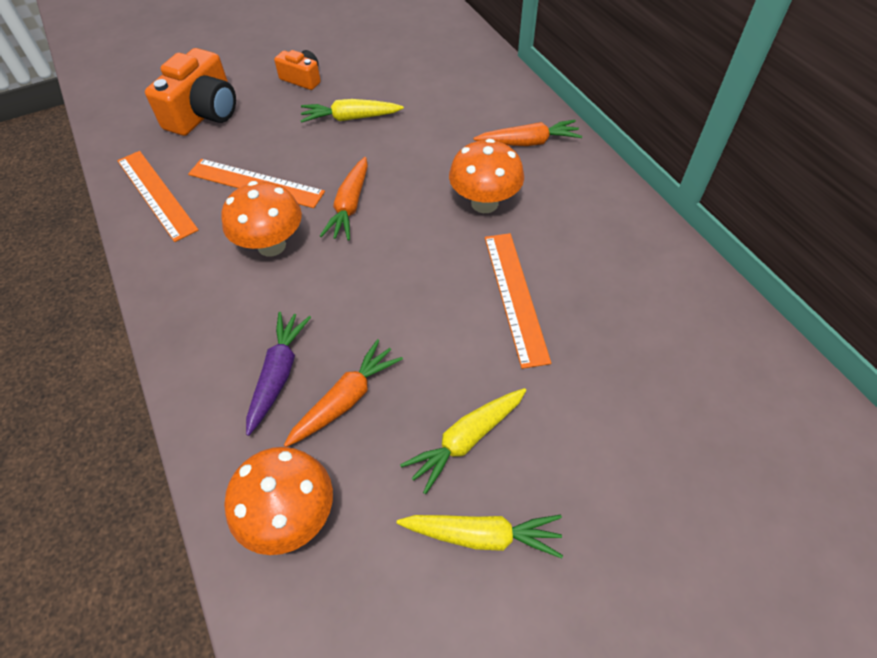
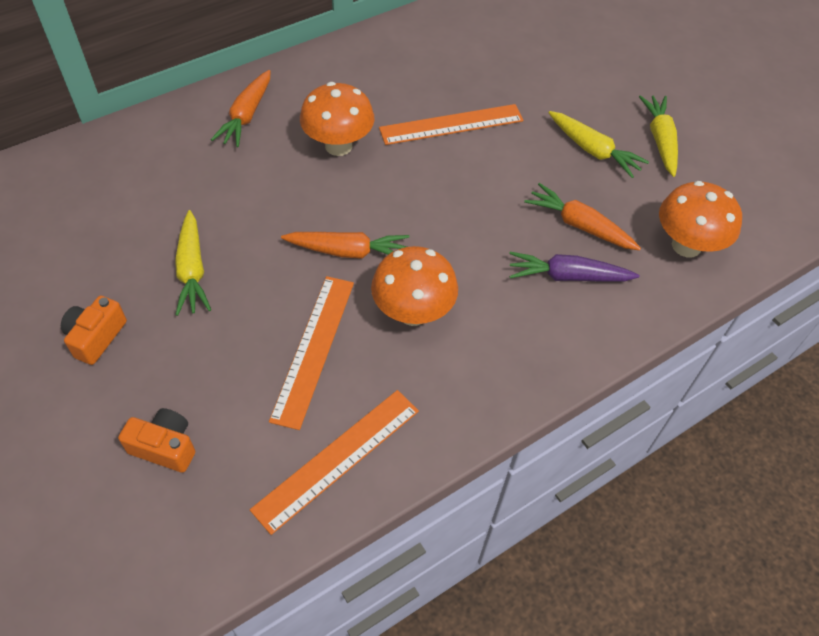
camera: 100 degrees left, 0 degrees up
orange camera [145,48,236,136] -> orange camera [118,408,195,473], size x0.56
orange carrot [473,120,582,146] -> orange carrot turned 150 degrees counterclockwise [211,70,271,147]

